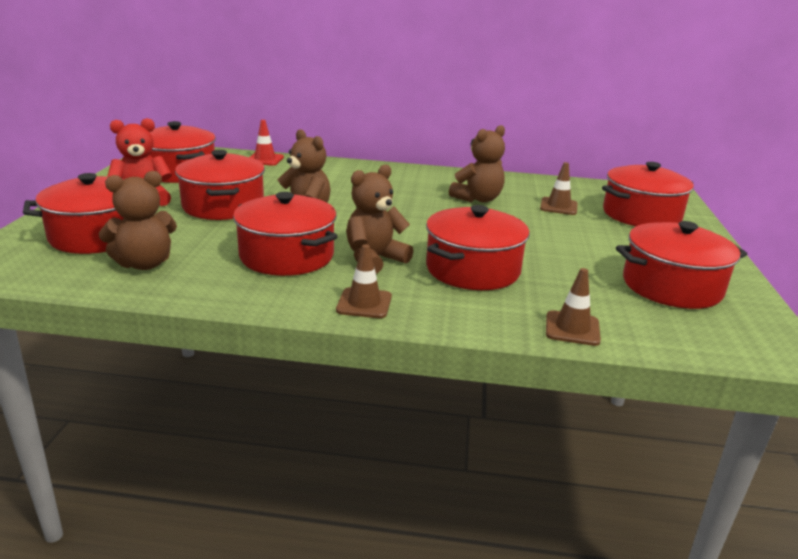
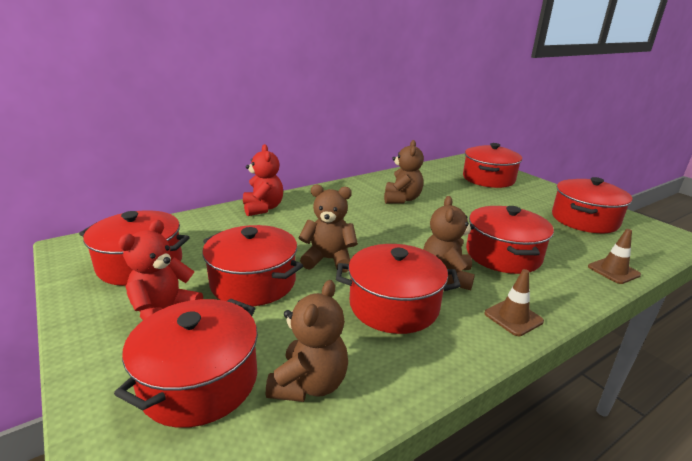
camera: 40 degrees left, 0 degrees up
red traffic cone [250,120,284,166] -> none
brown traffic cone [540,162,578,215] -> none
none -> red teddy bear [243,144,283,216]

